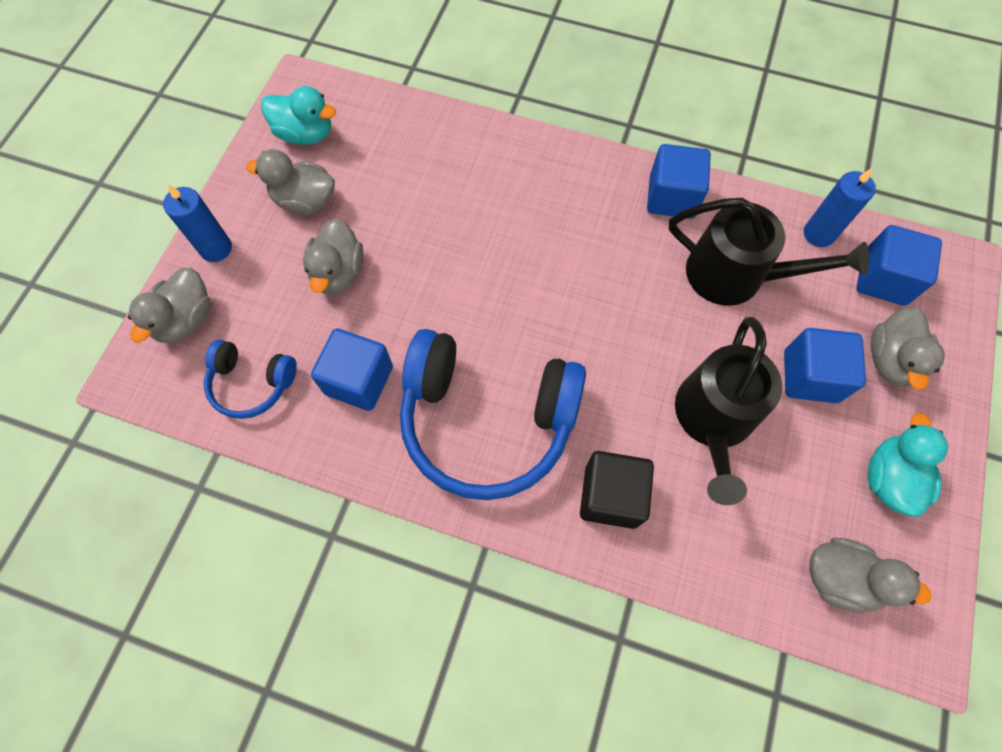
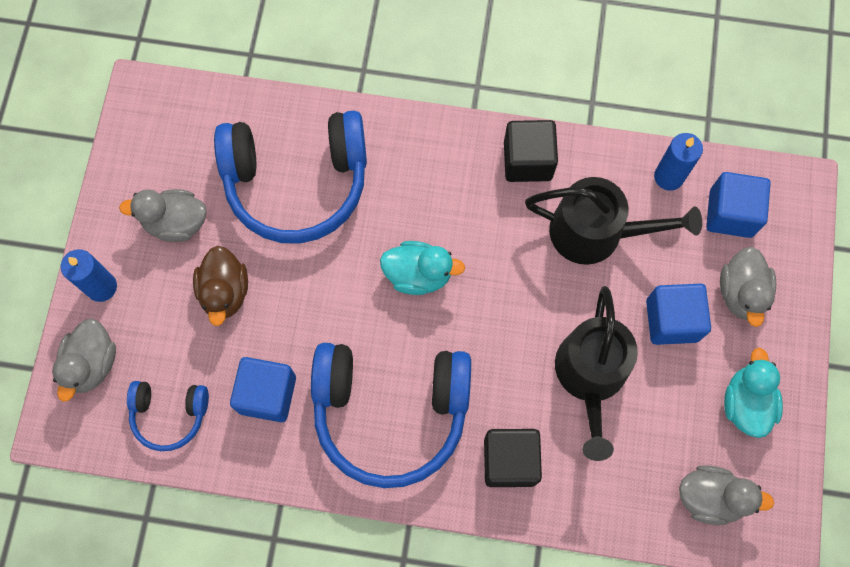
camera: 10 degrees left, 5 degrees up
turquoise duck [261,86,336,145] -> turquoise duck moved to [380,241,465,295]
grey duck [303,218,364,295] -> brown duck [193,246,248,326]
blue cube [647,144,711,219] -> black cube [504,120,558,182]
none -> blue headphones [214,111,367,244]

